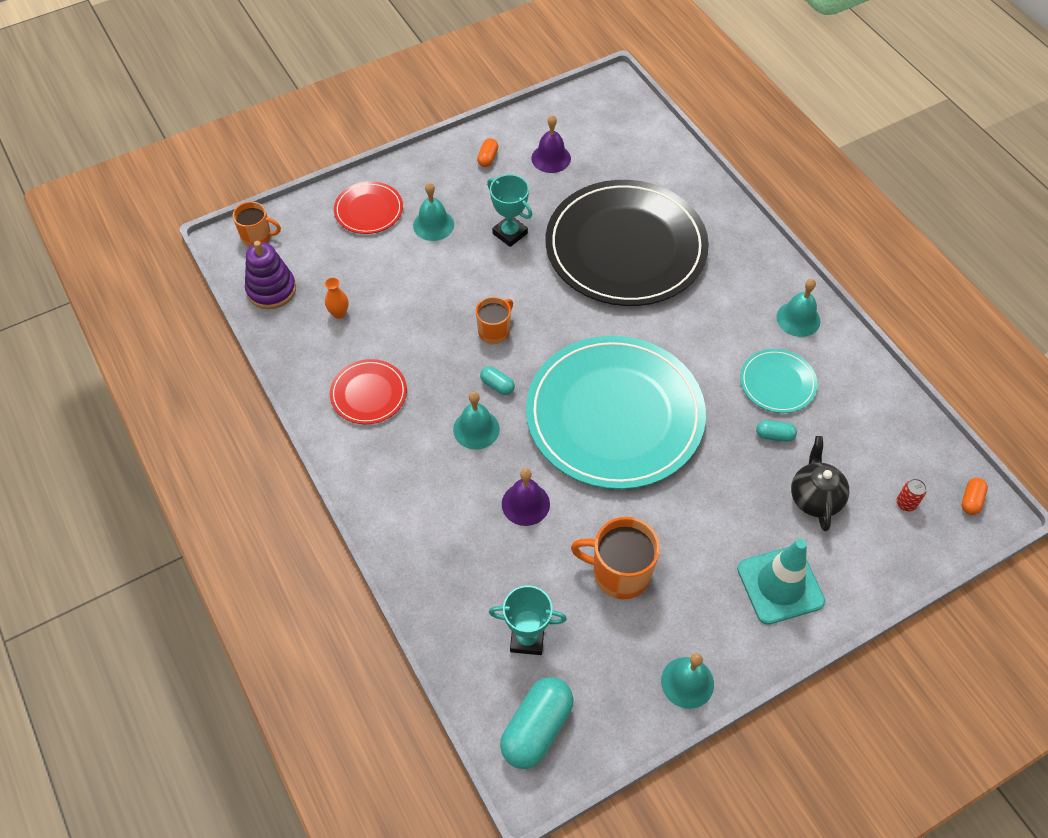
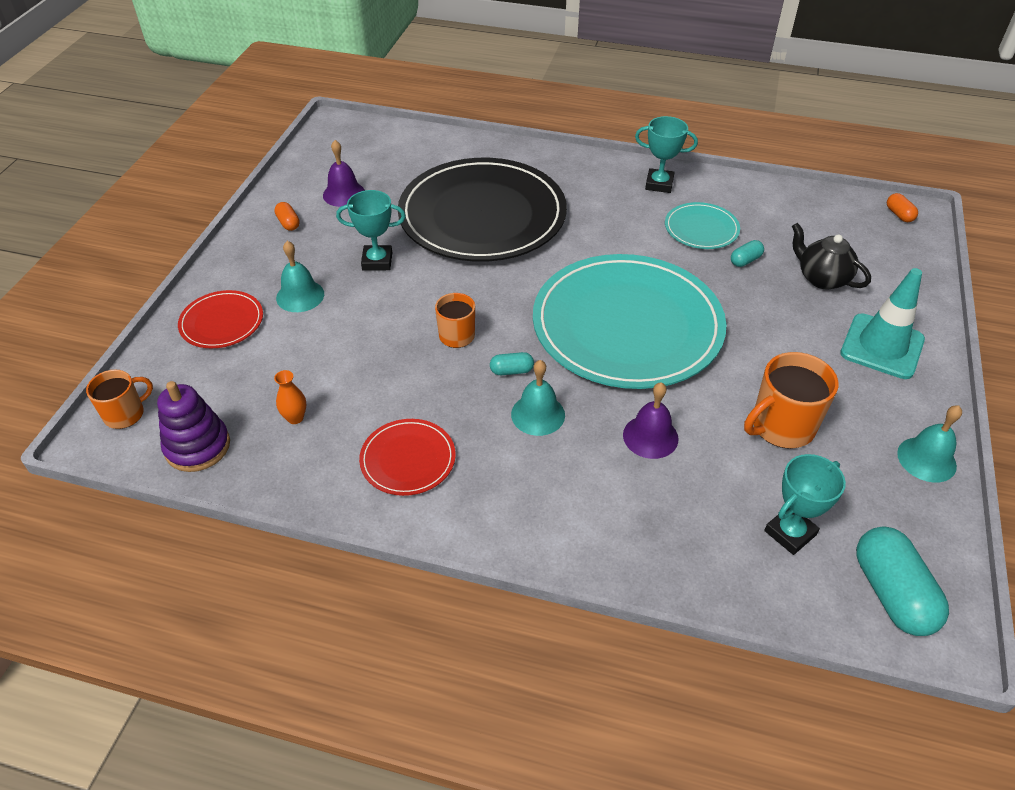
camera: 45 degrees left, 10 degrees down
turquoise bell [777,279,820,337] -> turquoise trophy [635,116,698,193]
red can [897,479,926,511] -> none

